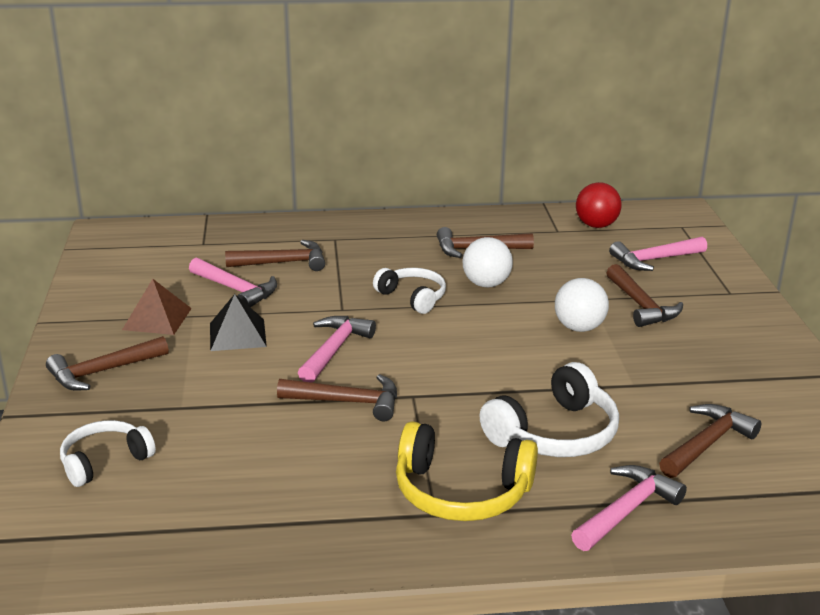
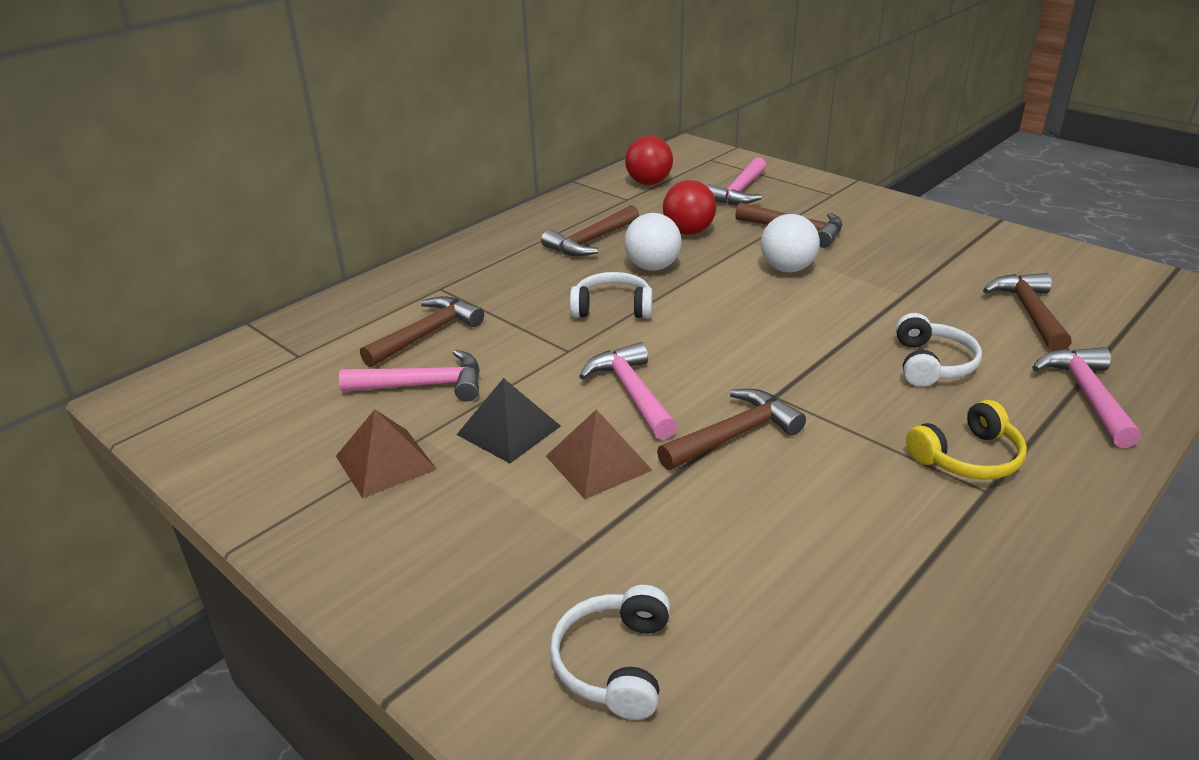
camera: 40 degrees left, 5 degrees up
brown hammer [46,336,169,391] -> none
yellow headphones [396,422,538,521] -> yellow headphones [906,400,1027,480], size x0.65
white headphones [480,362,619,457] -> white headphones [896,313,982,387], size x0.65
none -> brown pyramid [546,409,653,499]
none -> red ball [663,180,716,235]

